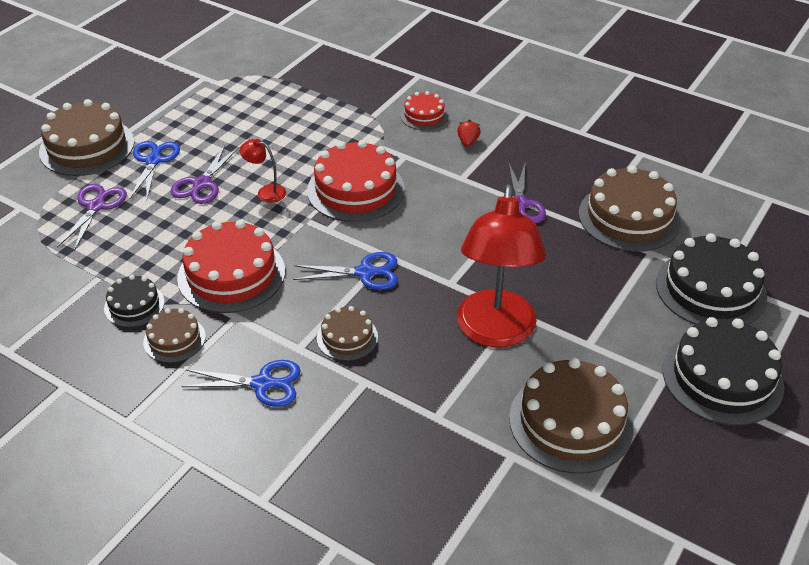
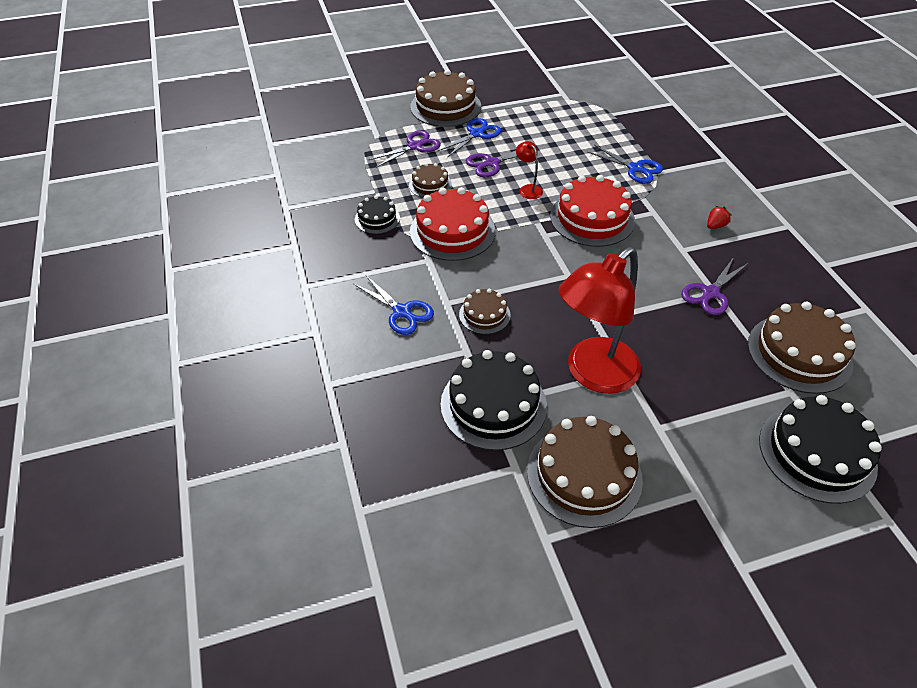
camera: 40 degrees right, 5 degrees up
brown cake [143,308,206,363] -> brown cake moved to [409,163,452,198]
blue scissors [293,252,398,290] -> blue scissors moved to [588,145,663,184]
red cake [400,91,448,130] -> none
black cake [663,317,784,425] -> black cake moved to [441,350,547,450]

